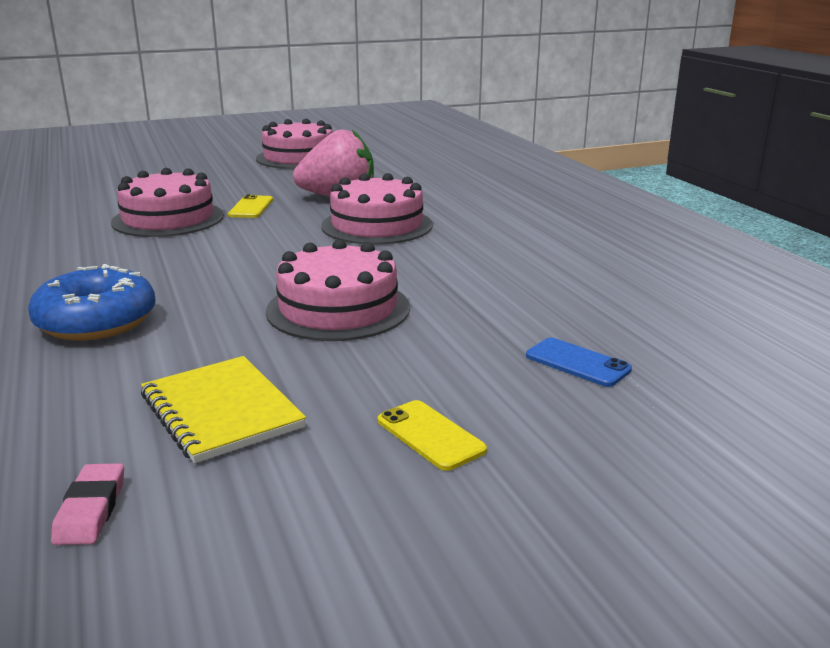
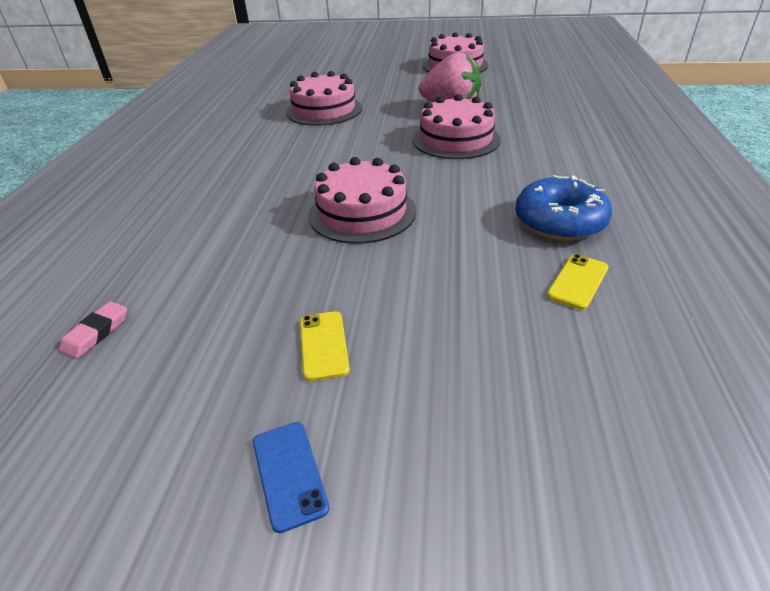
camera: 30 degrees right, 15 degrees up
blue donut [28,264,156,341] -> blue donut moved to [515,175,612,241]
yellow notebook [141,356,306,463] -> none
yellow phone [228,195,273,218] -> yellow phone moved to [547,254,609,310]
blue phone [526,338,632,387] -> blue phone moved to [253,422,330,533]

